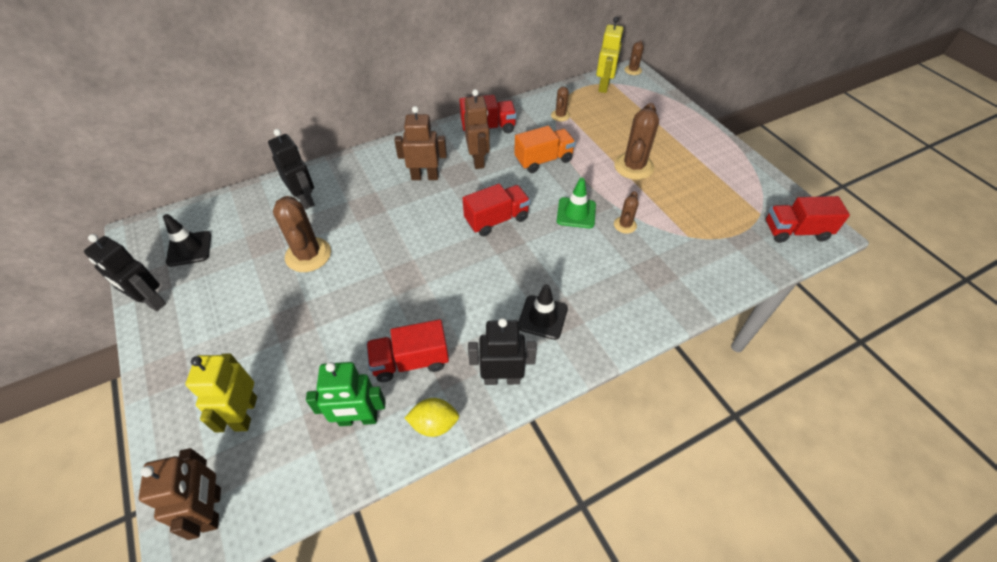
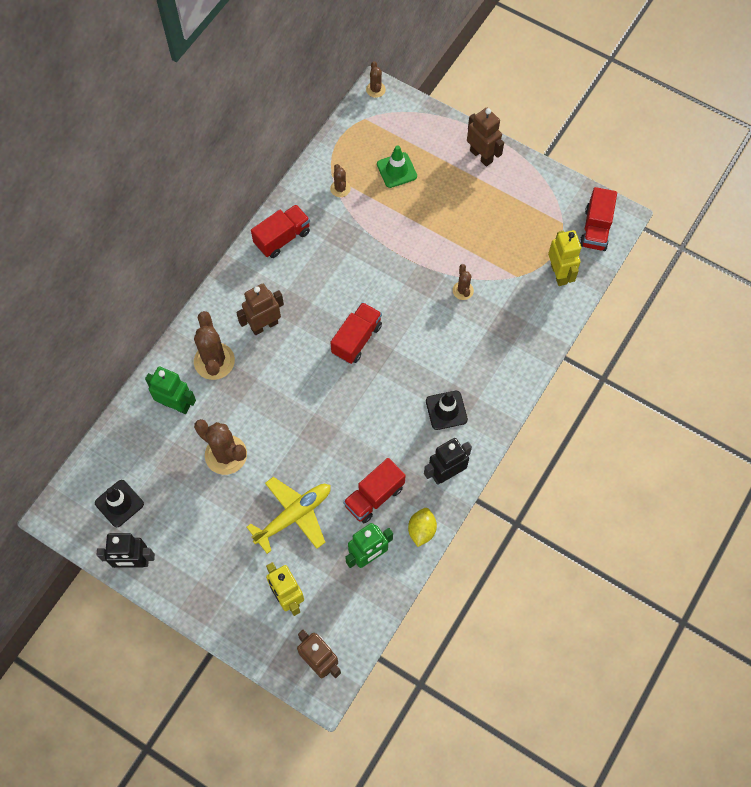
camera: 30 degrees left, 15 degrees up
black robot [268,129,315,209] -> green robot [145,367,196,414]
yellow lemon [405,398,459,437] -> yellow lemon turned 45 degrees counterclockwise [408,508,437,547]
brown robot [464,89,490,169] -> brown robot moved to [467,108,504,167]
orange truck [514,126,576,173] -> none
green traffic cone [557,178,596,228] -> green traffic cone moved to [377,145,417,188]
yellow robot [596,17,624,93] -> yellow robot moved to [548,230,581,286]
brown cactus [614,103,659,180] -> brown cactus moved to [194,311,235,380]
red truck [765,196,850,243] -> red truck turned 45 degrees counterclockwise [580,187,617,251]
none -> yellow plane [247,477,331,554]

